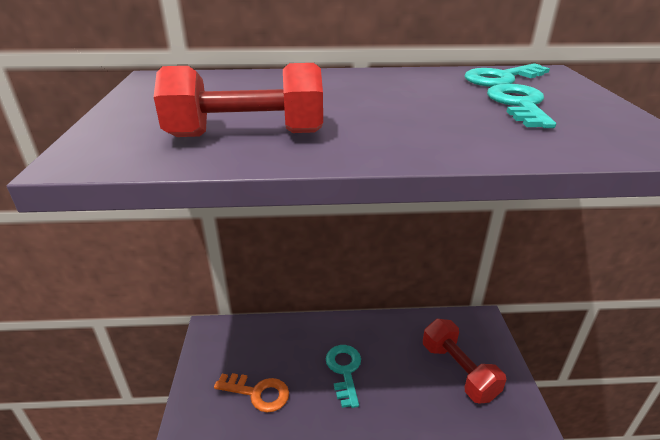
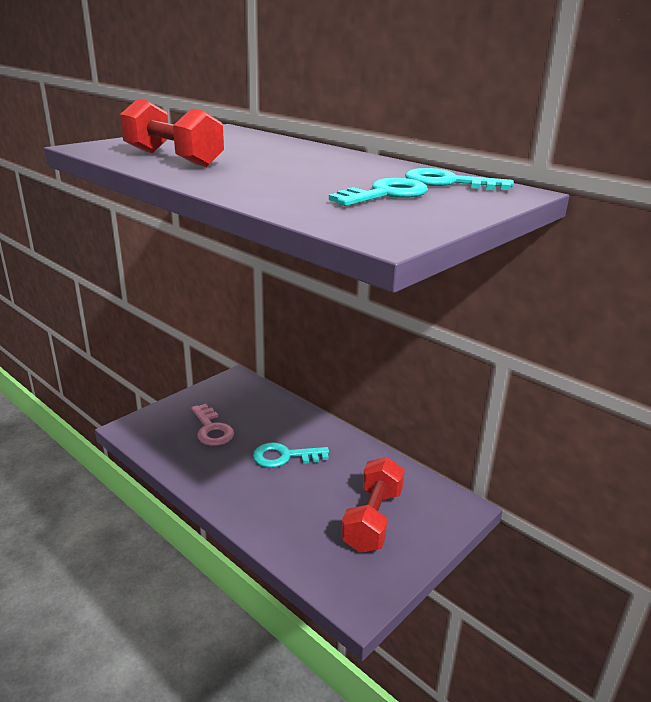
camera: 45 degrees right, 5 degrees down
orange key [214,373,289,412] -> pink key [191,404,234,446]
turquoise key [326,345,361,408] -> turquoise key turned 135 degrees counterclockwise [253,442,329,468]

